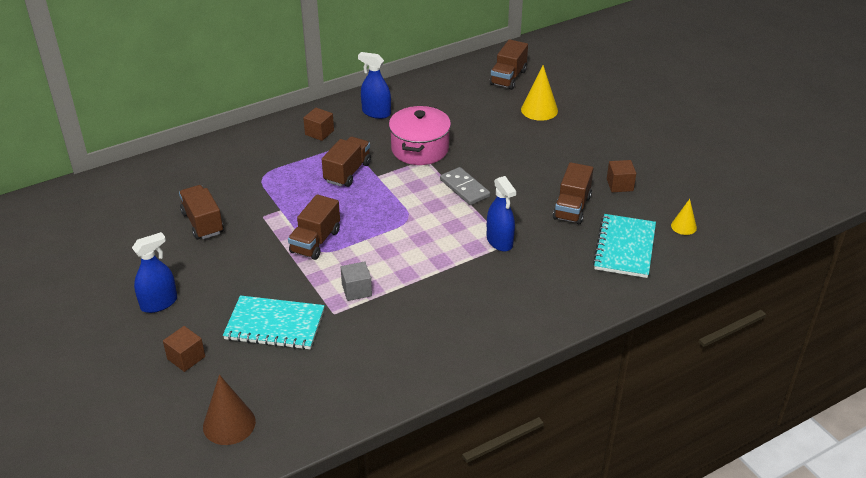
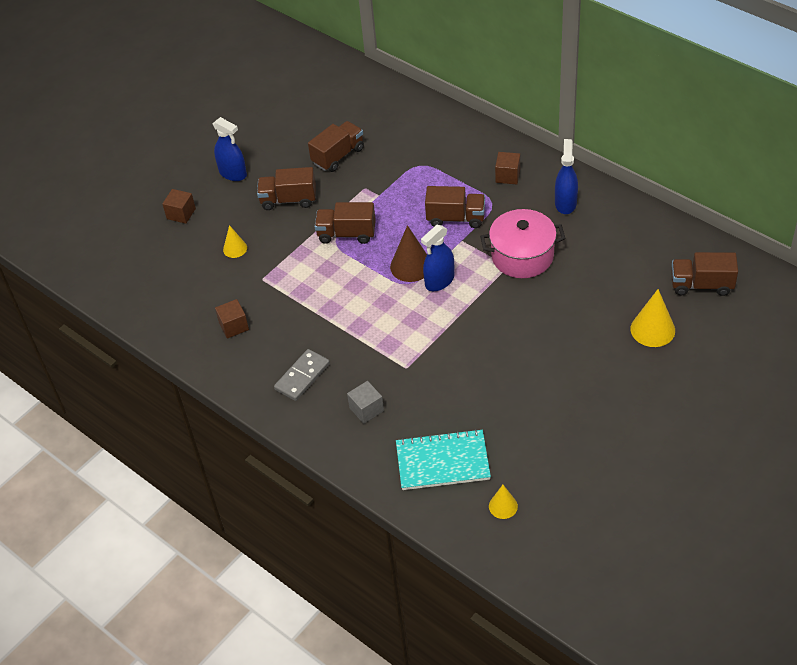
camera: 75 degrees right, 10 degrees up
brown cone [203,375,256,445] -> brown cone moved to [390,225,427,282]
turquoise notebook [223,295,325,350] -> yellow cone [223,225,247,258]
grey cube [341,262,372,301] -> grey cube moved to [347,381,384,424]
grey domino [440,167,490,205] -> grey domino moved to [274,349,330,401]
blue spray bottle [487,176,516,252] -> blue spray bottle moved to [421,225,454,291]
brown truck [553,162,593,224] -> brown truck moved to [257,167,316,210]
brown cube [607,160,636,192] -> brown cube moved to [215,299,249,338]

